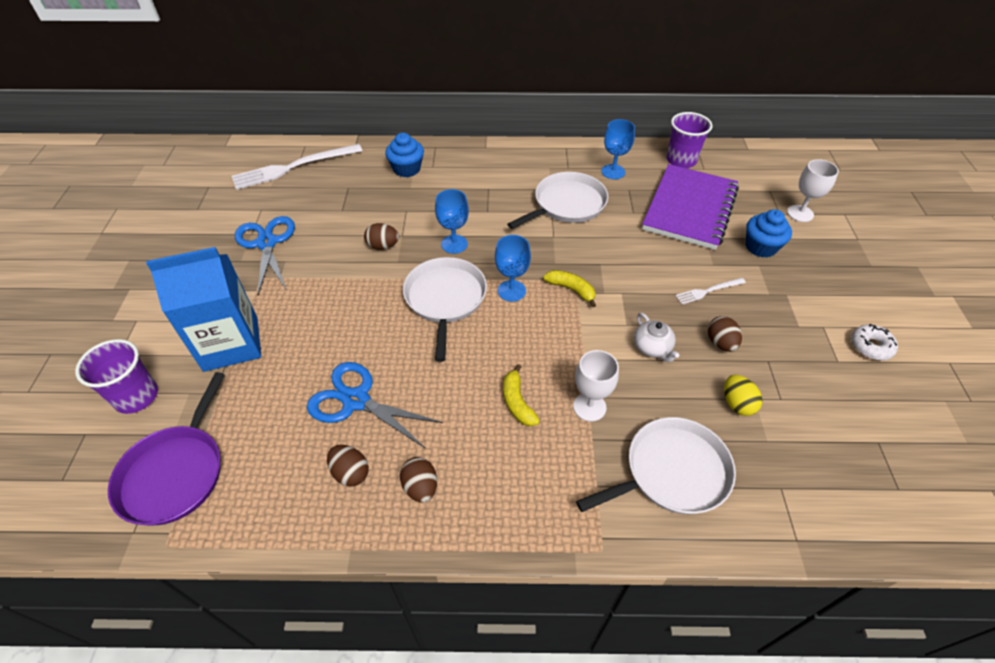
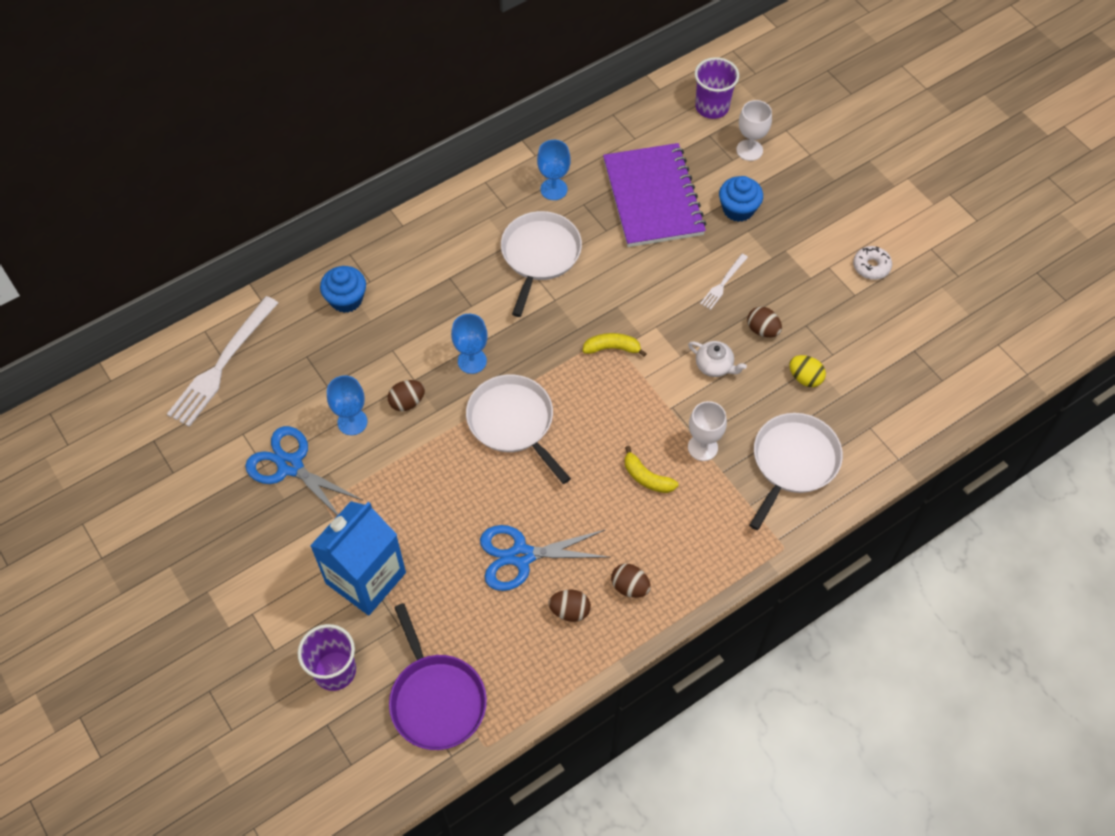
camera: 35 degrees left, 10 degrees up
blue goblet [495,235,531,302] -> blue goblet moved to [327,376,368,435]
purple cup [666,112,712,168] -> purple cup moved to [695,57,739,119]

